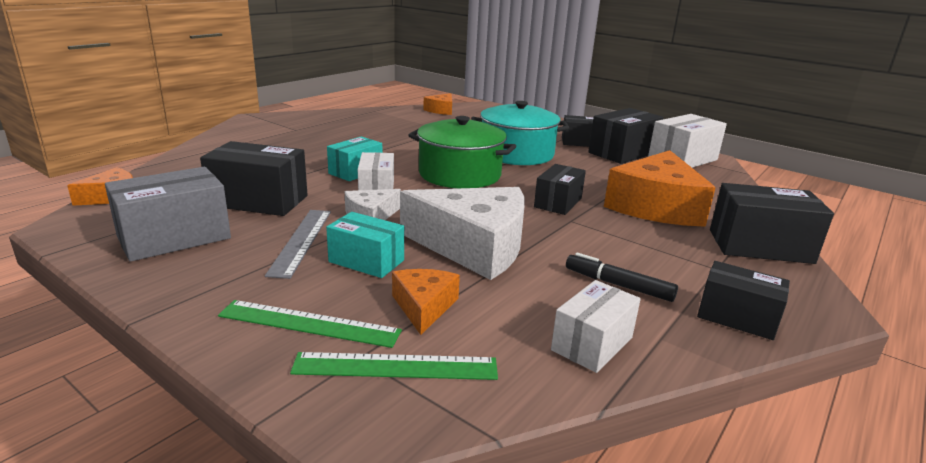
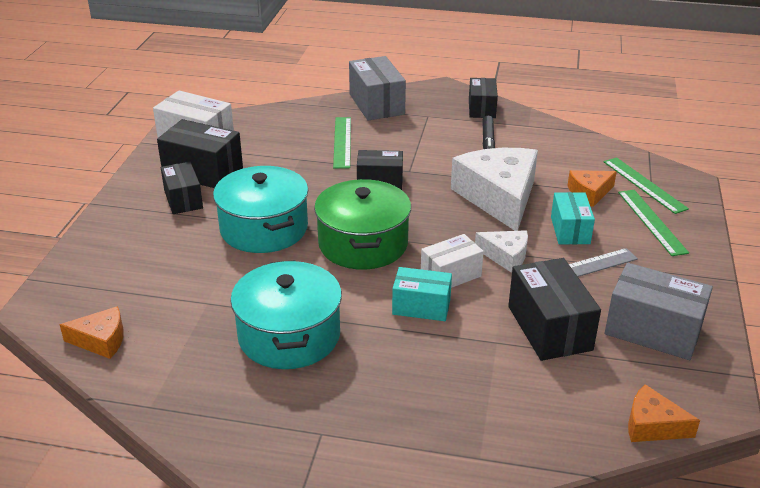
camera: 115 degrees left, 10 degrees up
white box [551,280,641,373] -> none
orange cheese [604,150,716,227] -> green ruler [333,117,351,169]
black box [710,183,834,264] -> grey box [349,56,406,120]
none -> turquoise pot [230,260,342,369]

